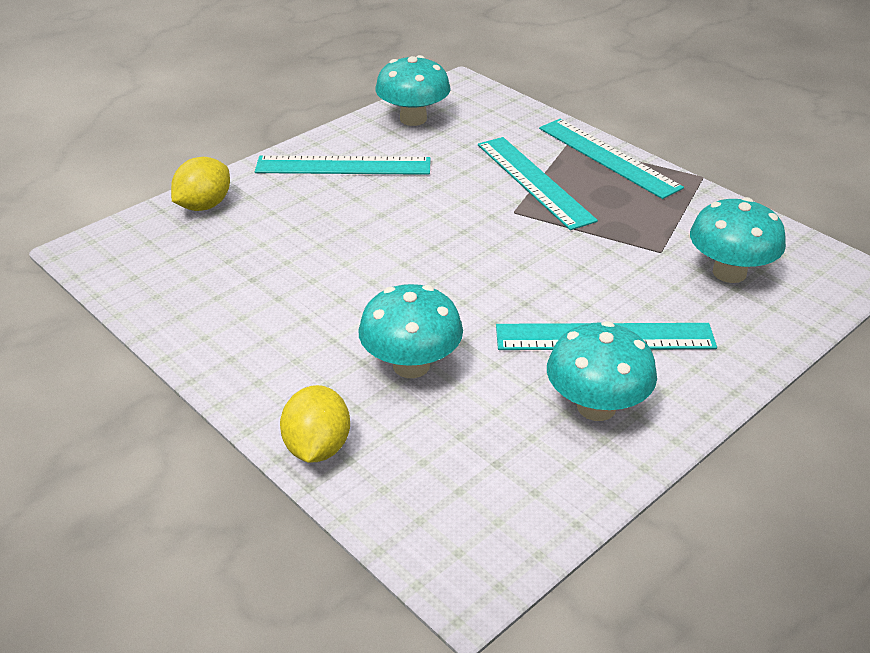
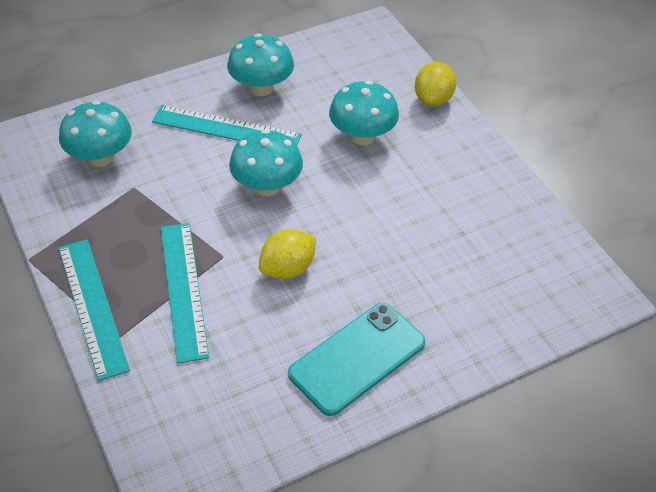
camera: 165 degrees left, 10 degrees up
yellow lemon [171,157,230,211] -> yellow lemon moved to [259,229,316,279]
turquoise ruler [255,155,431,175] -> turquoise phone [288,303,425,416]
turquoise mushroom [375,55,450,126] -> turquoise mushroom moved to [229,129,303,196]

